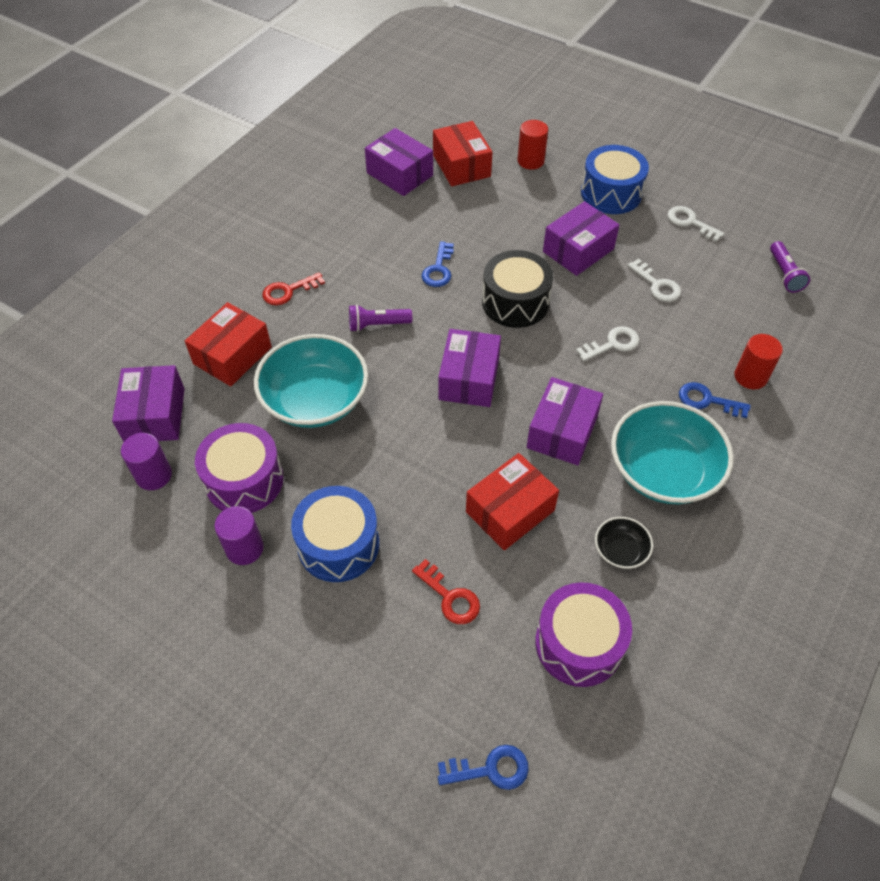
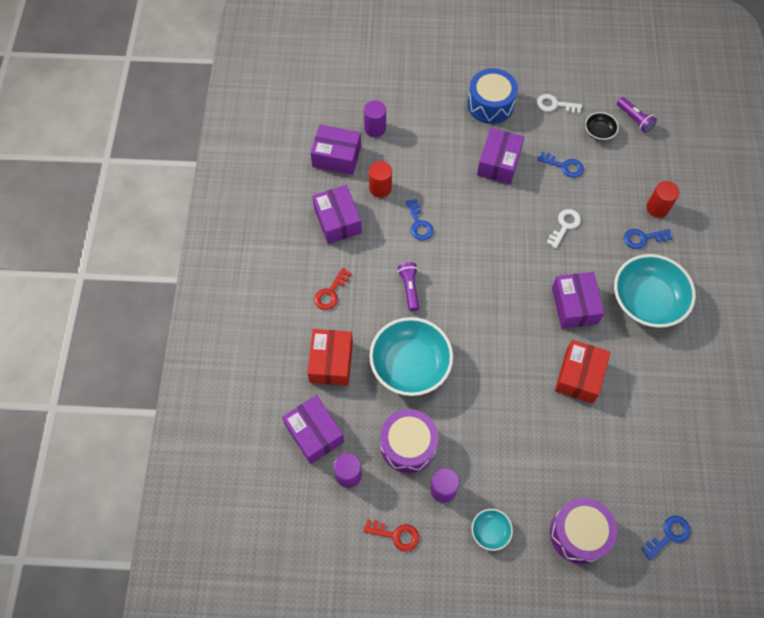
camera: 30 degrees left, 10 degrees up
blue drum [291,486,379,582] -> none
purple flashlight [349,304,412,332] -> purple flashlight turned 120 degrees clockwise [398,262,419,311]
red key [412,559,480,624] -> red key moved to [363,519,419,552]
red box [433,121,493,187] -> purple cylinder [364,101,386,137]
purple box [438,329,501,407] -> purple box moved to [312,185,362,244]
black drum [482,250,553,328] -> none
red cylinder [517,120,548,170] -> red cylinder moved to [369,161,392,198]
purple drum [535,582,632,687] -> purple drum moved to [550,498,617,564]
black bowl [595,517,653,569] -> black bowl moved to [585,112,619,141]
white key [627,259,681,302] -> blue key [538,152,584,178]
none -> turquoise bowl [472,509,513,551]

